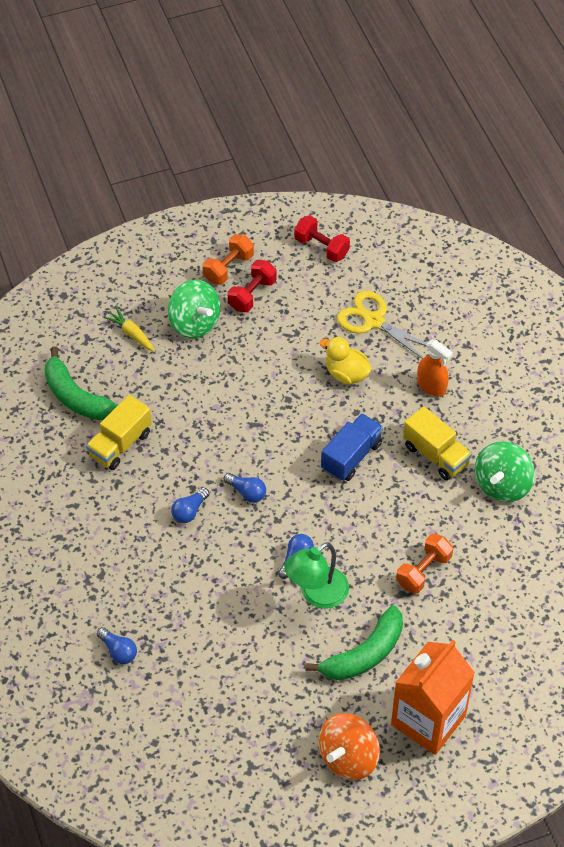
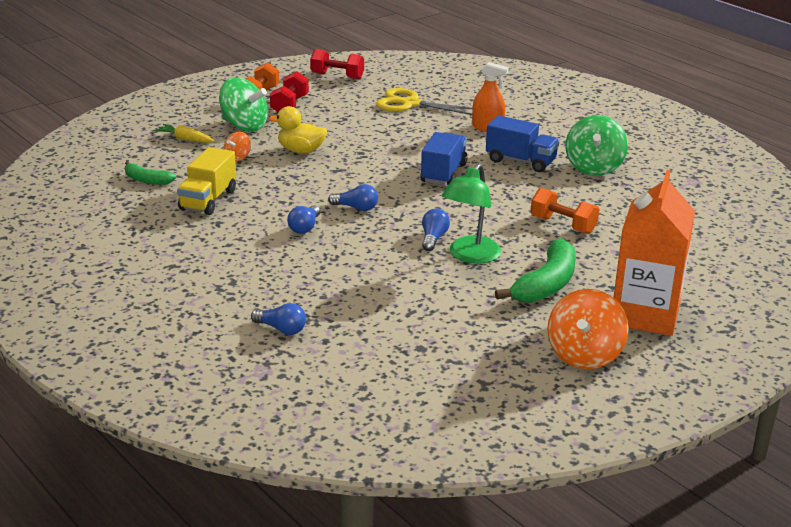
camera: 20 degrees left, 25 degrees down
green banana [45,347,118,420] -> green banana [125,161,176,185], size x0.56
yellow duck [320,337,372,384] -> yellow duck moved to [269,106,327,153]
orange dumbbell [396,533,453,594] -> orange dumbbell turned 75 degrees counterclockwise [531,188,599,234]
yellow truck [403,406,472,480] -> blue truck [486,115,559,172]
none -> orange spinning top [224,131,251,161]

